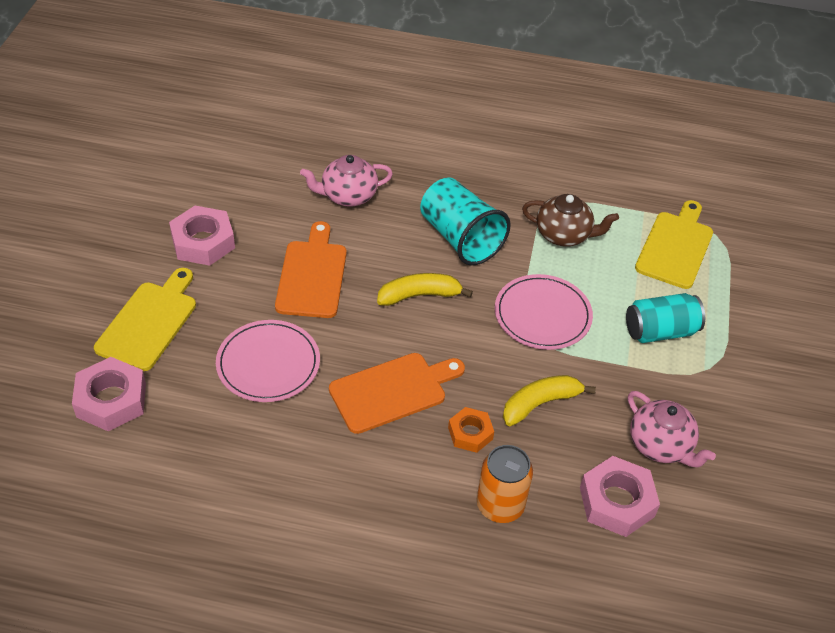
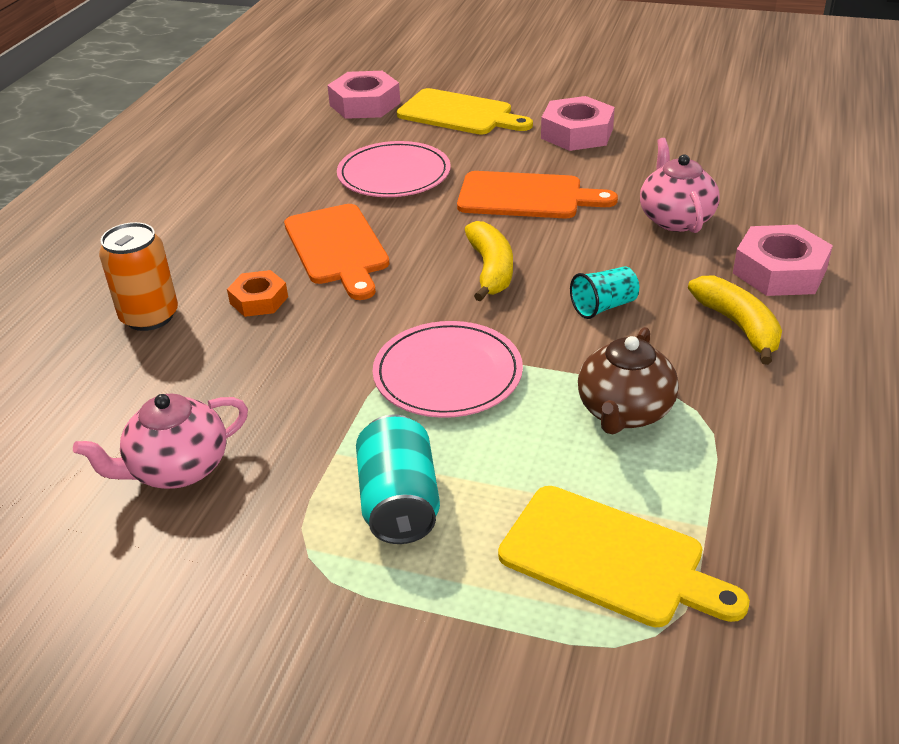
camera: 100 degrees right, 10 degrees down
turquoise cup [420,178,511,265] -> turquoise cup [570,266,639,319], size x0.49
yellow banana [503,375,596,426] -> yellow banana moved to [688,276,782,365]
pink nut [580,456,660,537] -> pink nut moved to [733,225,833,296]

